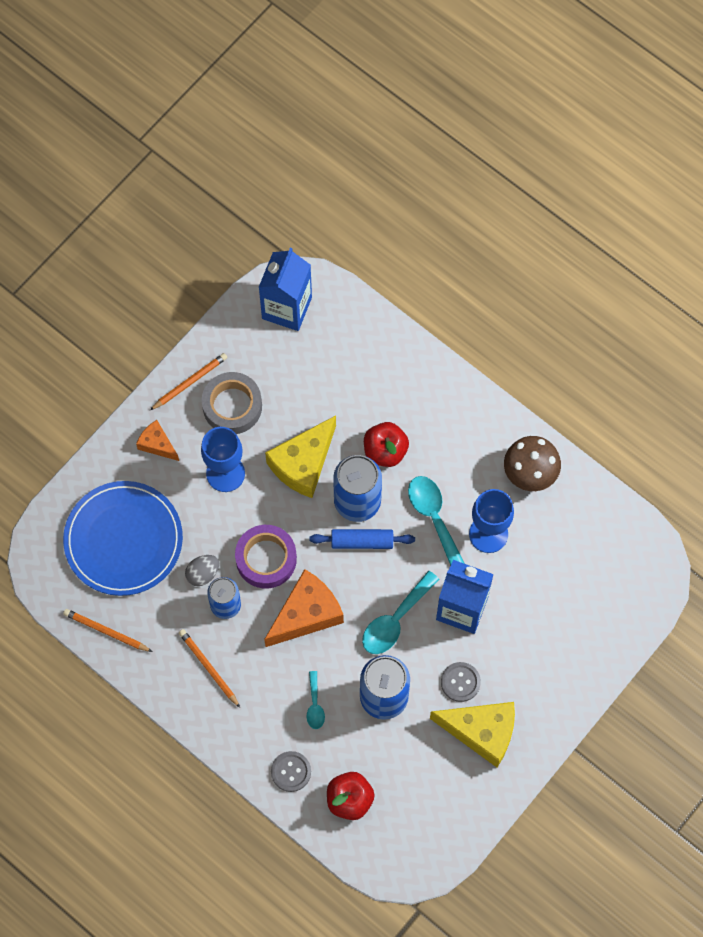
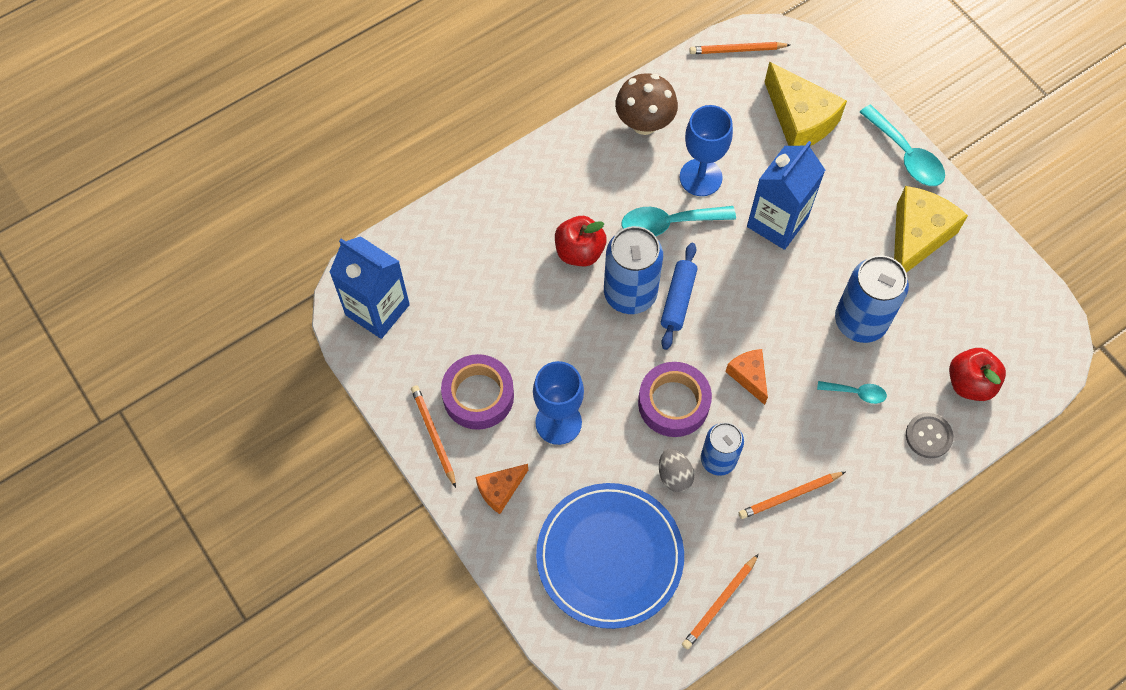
camera: 75 degrees left, 5 degrees down
grey tape [202,372,262,434] -> purple tape [441,354,514,430]
orange cheese [264,569,344,647] -> orange cheese [726,349,768,405], size x0.55
yellow cheese [265,415,336,498] -> yellow cheese moved to [765,62,847,146]
turquoise spoon [362,571,440,654] -> turquoise spoon moved to [860,105,945,186]
grey button [441,662,481,702] -> none
none -> orange pencil [689,42,790,54]

